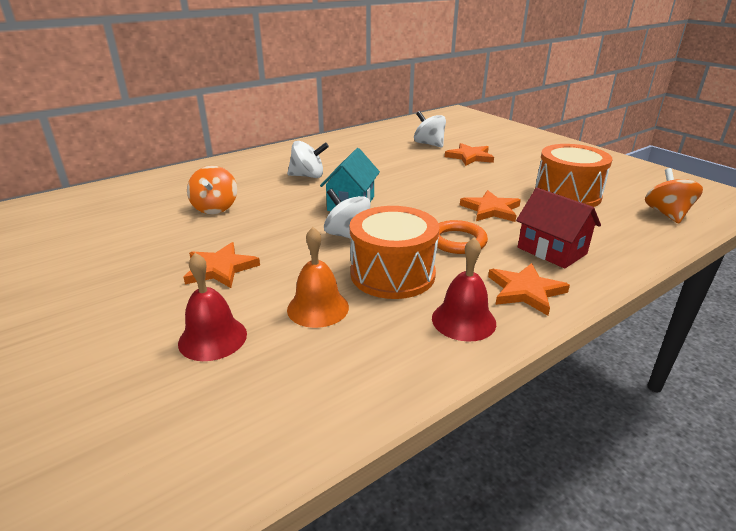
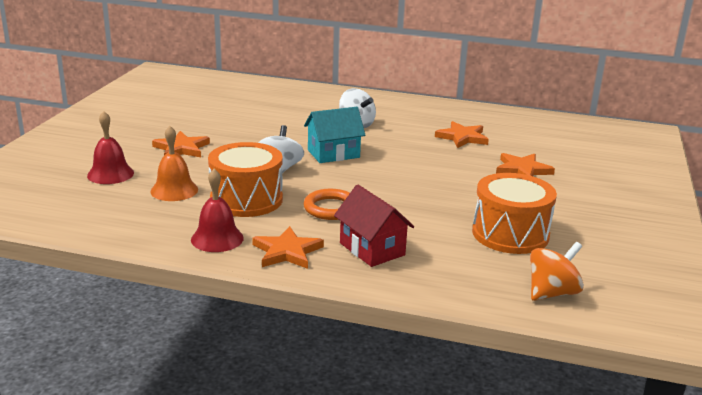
camera: 50 degrees right, 5 degrees down
orange spinning top [187,166,237,214] -> none
white spinning top [414,111,446,148] -> none
orange star [460,190,521,222] -> orange star moved to [435,121,489,148]
red house [516,188,601,268] -> red house turned 45 degrees counterclockwise [334,185,414,267]

